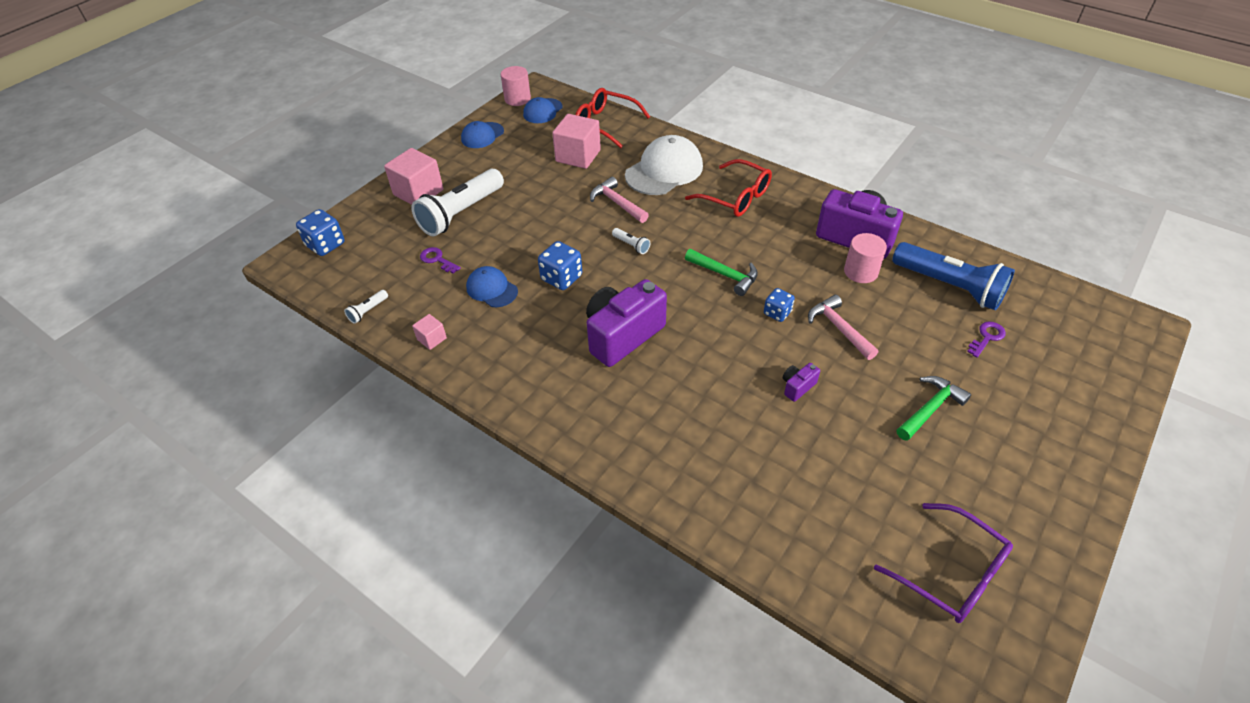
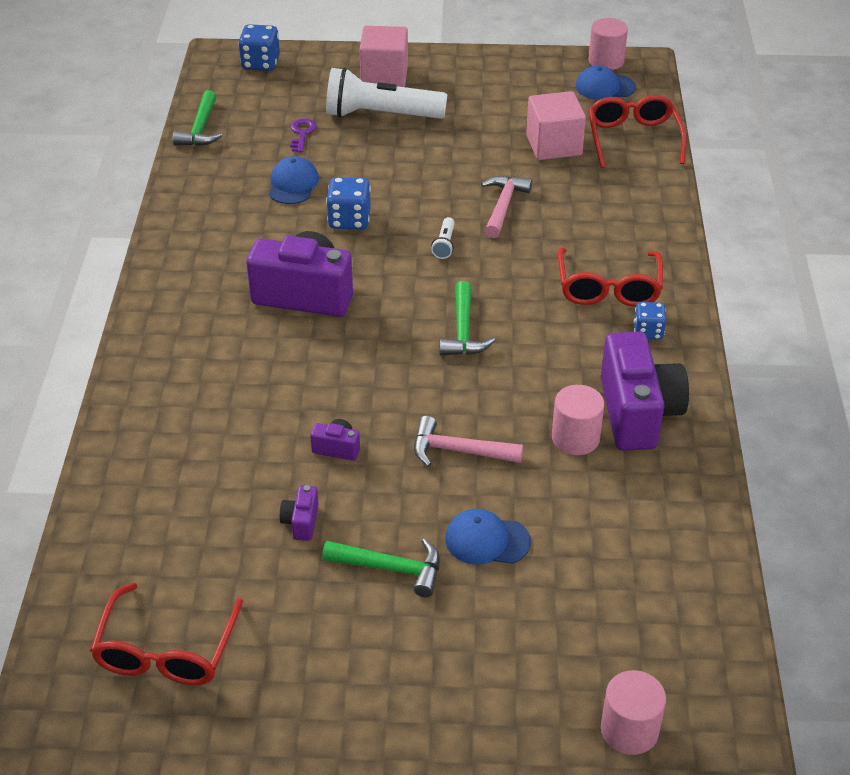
camera: 55 degrees right, 5 degrees down
white flashlight [344,290,388,324] -> green hammer [173,90,222,146]
pink cube [412,314,447,350] -> none
blue cap [461,121,504,148] -> blue cap moved to [445,509,531,565]
white cap [625,135,703,195] -> none
blue dice [764,288,795,322] -> blue dice moved to [634,302,666,340]
pink hammer [808,295,878,360] -> pink hammer turned 105 degrees counterclockwise [414,416,523,467]
purple glasses [874,503,1013,623] -> red glasses [90,583,243,685]
blue flashlight [892,242,1015,310] -> none
purple key [967,322,1006,358] -> none
none -> purple camera [280,485,319,541]
none -> pink cylinder [601,670,666,755]

